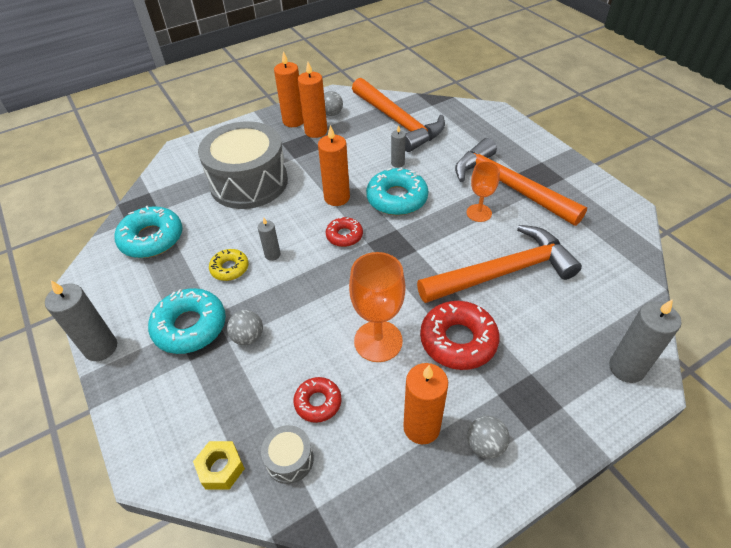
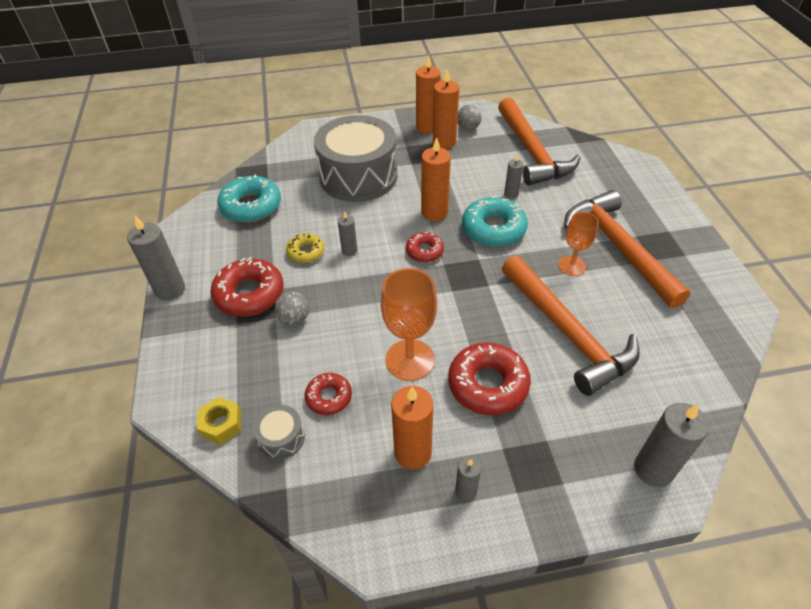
camera: 20 degrees right, 0 degrees up
turquoise donut [148,288,226,354] -> red donut [210,257,284,317]
orange hammer [417,225,582,303] -> orange hammer turned 60 degrees clockwise [502,255,640,396]
grey ball [467,416,510,459] -> grey candle [455,456,481,501]

